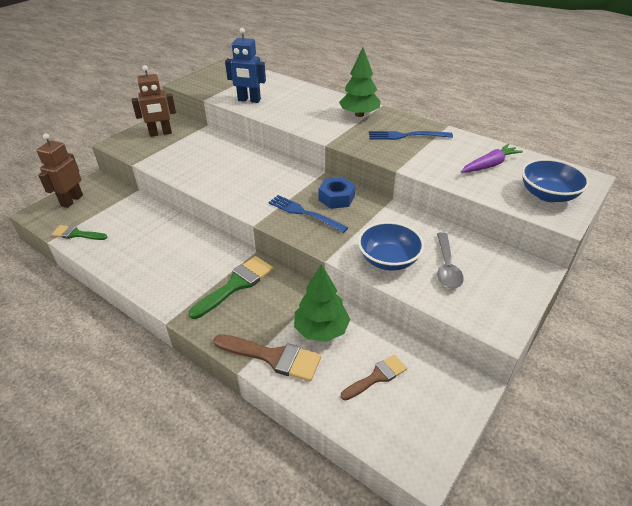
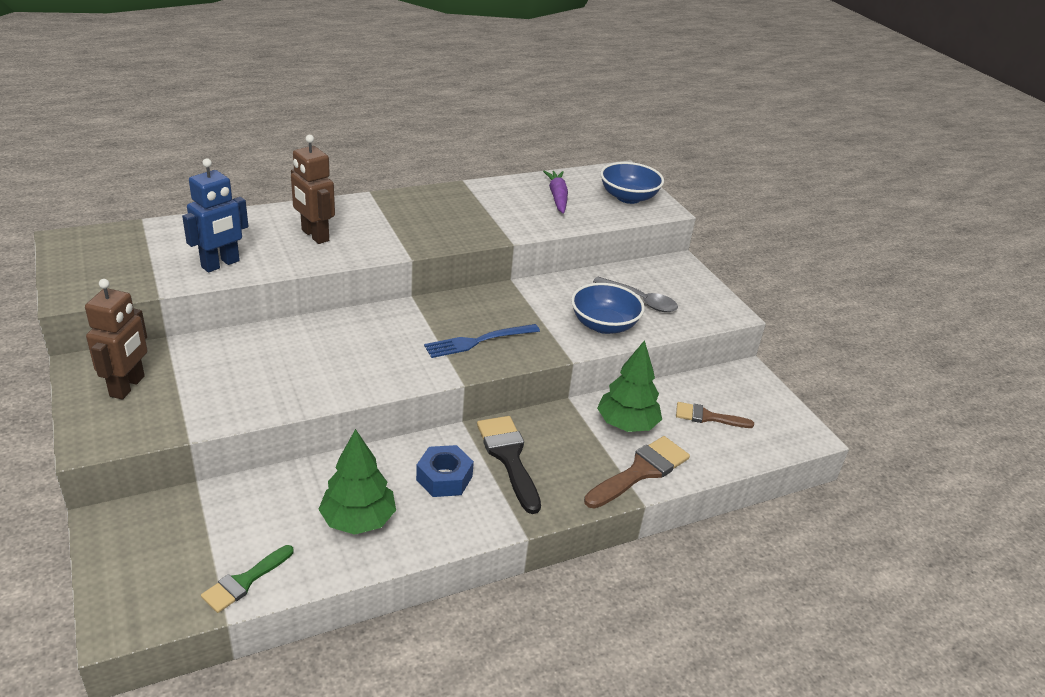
camera: 65 degrees left, 5 degrees down
brown robot [37,133,83,208] -> brown robot moved to [291,135,335,244]
green brush [189,256,273,319] -> black brush [477,416,541,514]
blue nut [318,177,355,209] -> blue nut moved to [416,445,474,497]
green tree [339,48,380,117] -> green tree moved to [318,429,396,535]
brown brush [341,355,407,401] -> brown brush turned 75 degrees counterclockwise [676,402,754,428]
blue fork [369,131,453,140] -> none

